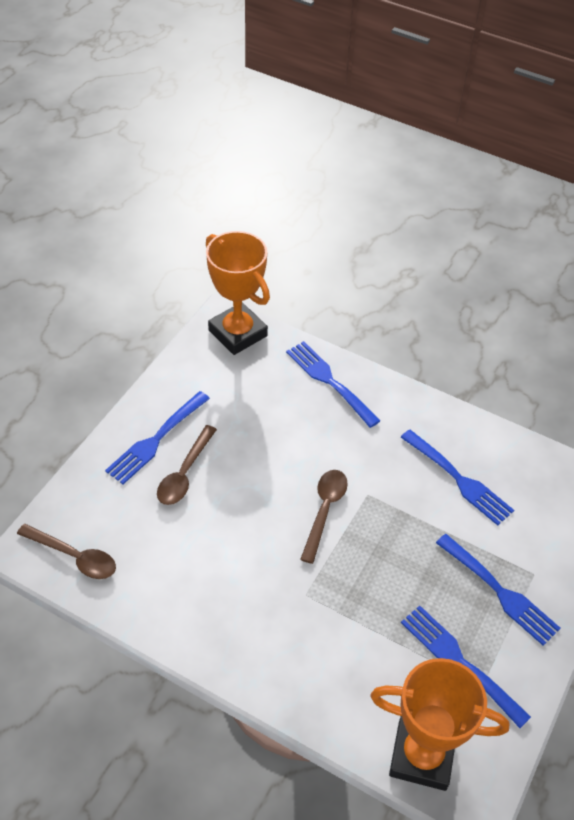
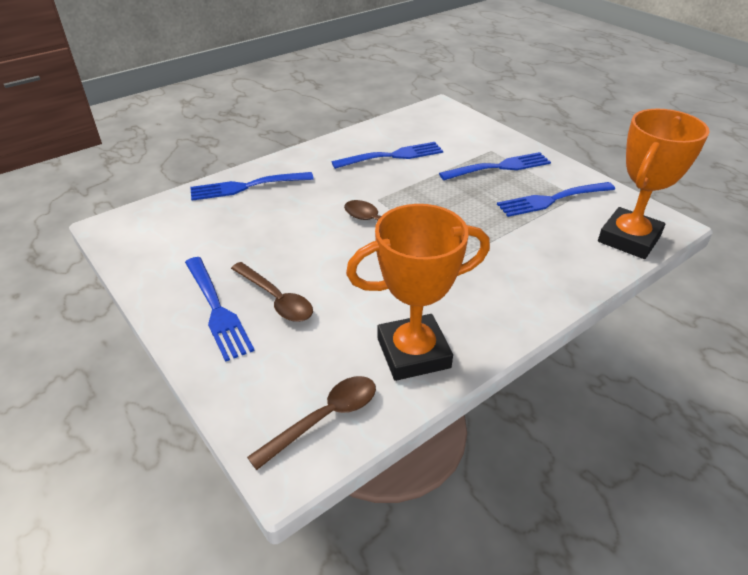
camera: 65 degrees left, 10 degrees down
orange trophy [206,231,270,355] -> orange trophy moved to [346,204,490,381]

